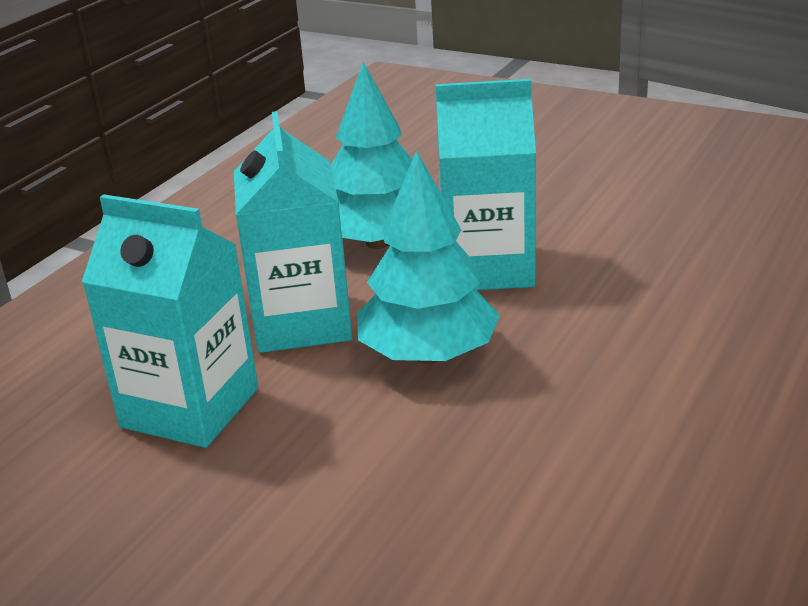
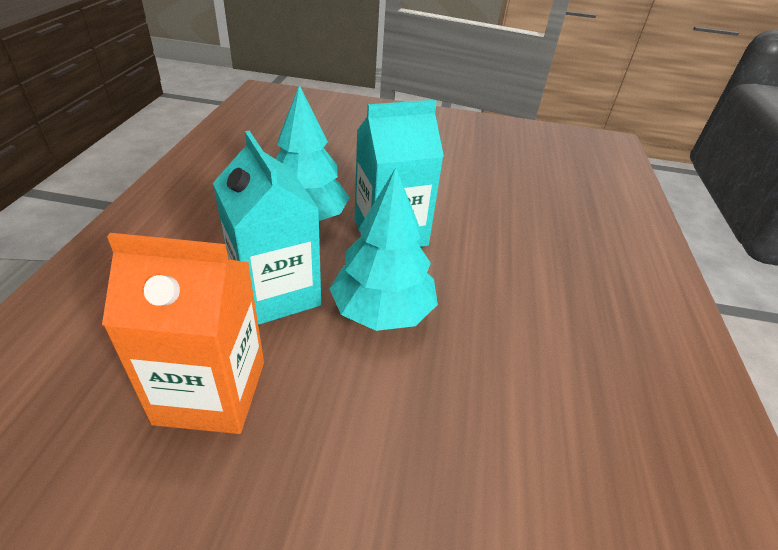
camera: 25 degrees left, 10 degrees up
turquoise carton [82,194,258,448] -> orange carton [102,233,264,434]

